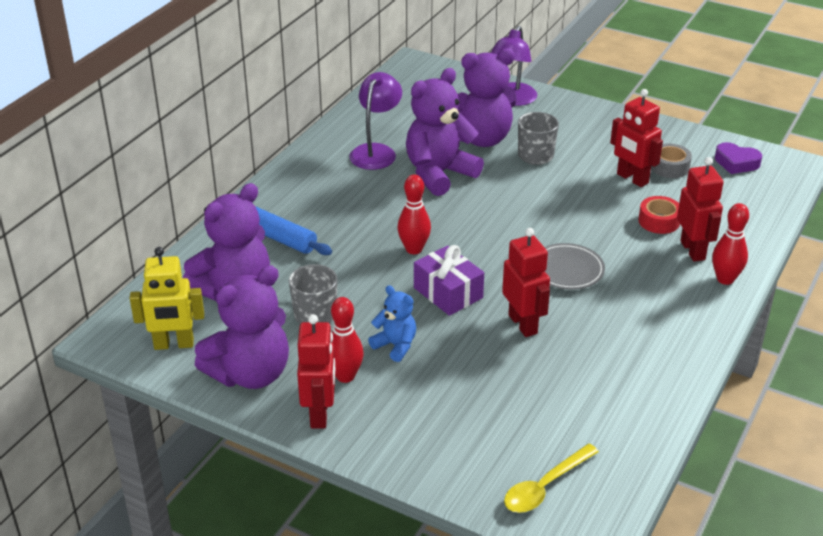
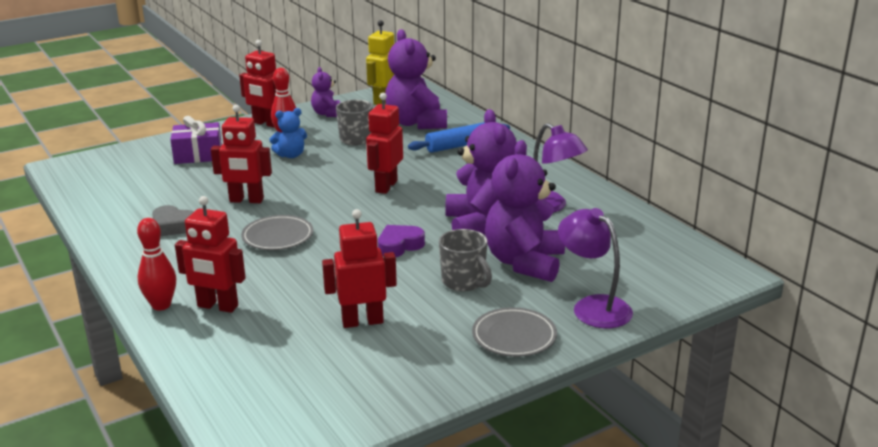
camera: 120 degrees right, 10 degrees down
purple teddy bear [195,265,289,389] -> purple teddy bear [311,67,340,117], size x0.52
red bowling pin [397,174,431,254] -> red robot [366,93,403,194]
purple gift [414,245,484,316] -> purple gift moved to [170,116,222,164]
yellow spoon [504,444,599,513] -> none
red tape [638,196,680,234] -> none
grey tape [651,144,692,178] -> none
purple heart [715,142,762,174] -> purple heart moved to [378,225,425,257]
none -> grey heart [152,205,193,236]
none -> grey plate [472,307,557,357]

